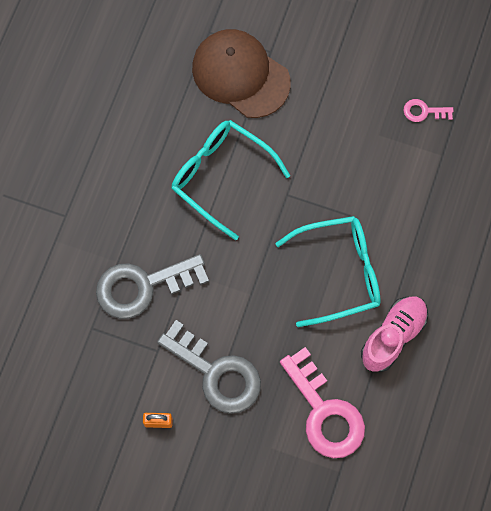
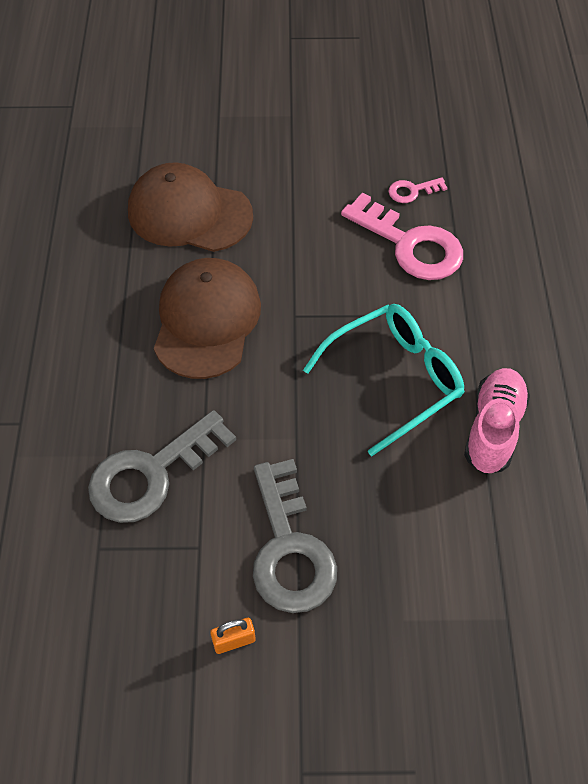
camera: 20 degrees left, 15 degrees down
grey key [157,320,261,414] -> grey key turned 60 degrees clockwise [253,459,337,613]
turquoise glasses [172,120,290,241] -> brown cap [154,258,261,379]
pink key [280,347,365,458] -> pink key moved to [341,193,463,280]

